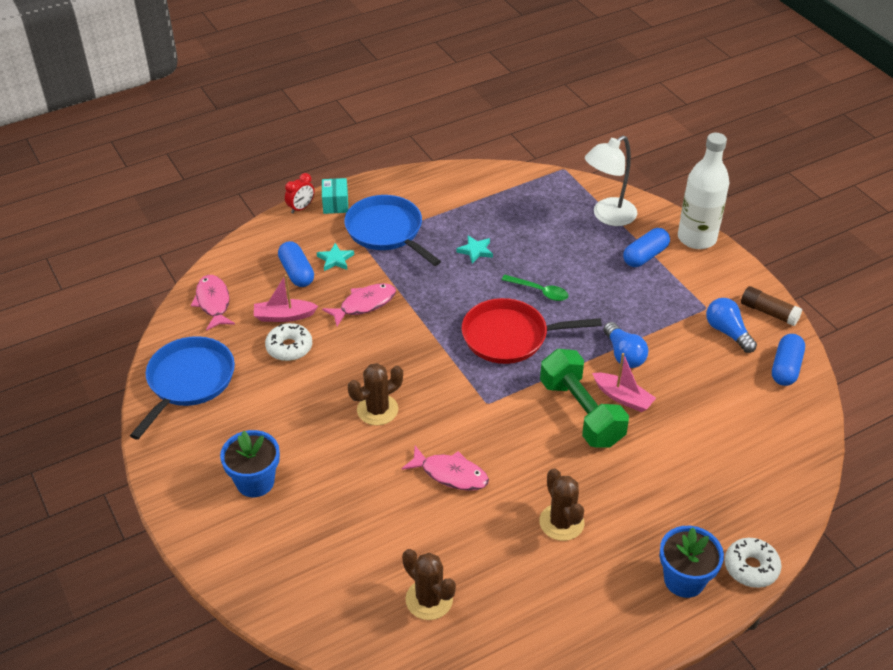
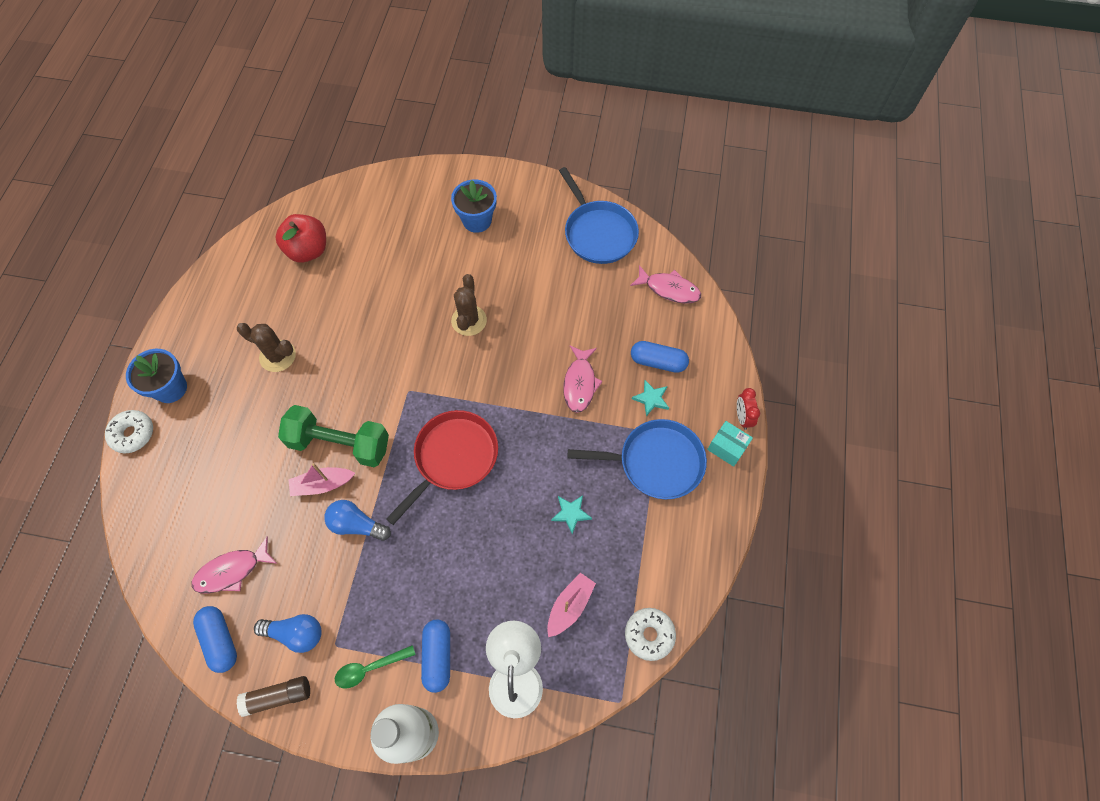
camera: 130 degrees right, 20 degrees up
pink boat [254,274,318,322] -> pink boat moved to [547,573,596,637]
white donut [265,323,312,361] -> white donut moved to [625,608,676,661]
pink fish [401,446,489,491] -> pink fish moved to [192,536,277,594]
brown cactus [402,549,456,620] -> red apple [276,214,326,263]
green spoon [501,275,568,301] -> green spoon moved to [335,645,416,689]

